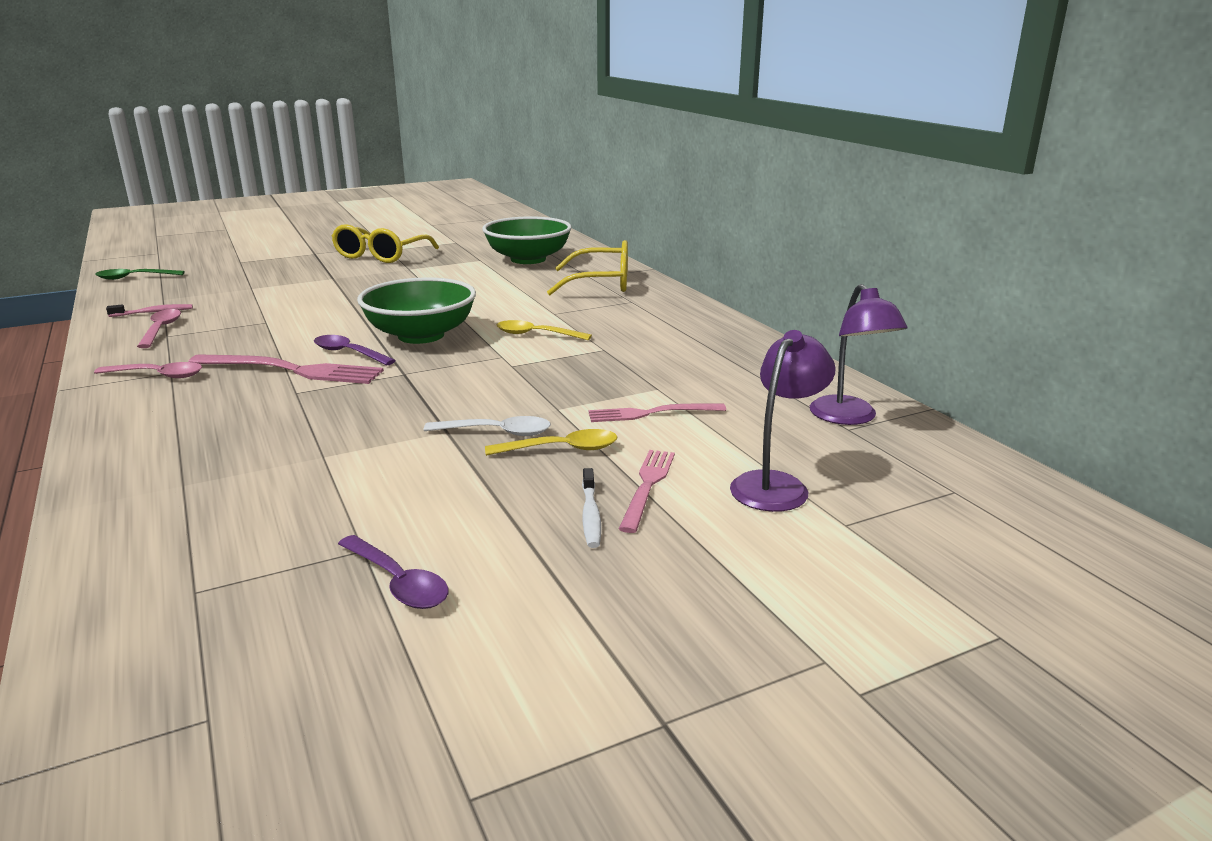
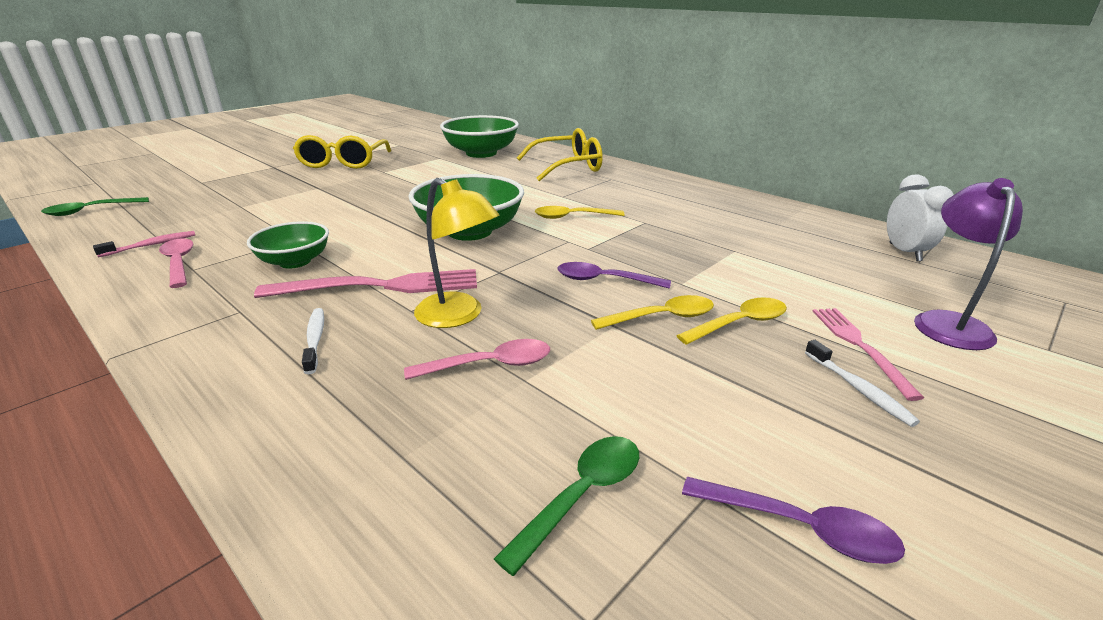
camera: 20 degrees left, 5 degrees up
pink spoon [94,362,202,378] -> pink spoon moved to [404,339,550,380]
purple spoon [314,335,396,365] -> purple spoon moved to [557,262,671,289]
white spoon [424,416,551,436] -> yellow spoon [591,295,714,330]
pink fork [588,403,726,422] -> none
purple lamp [810,284,908,425] -> white clock [887,174,954,261]
none -> green bowl [247,221,329,268]
none -> white toothbrush [302,308,324,374]
none -> yellow lamp [414,178,499,328]
none -> green spoon [494,436,639,576]

